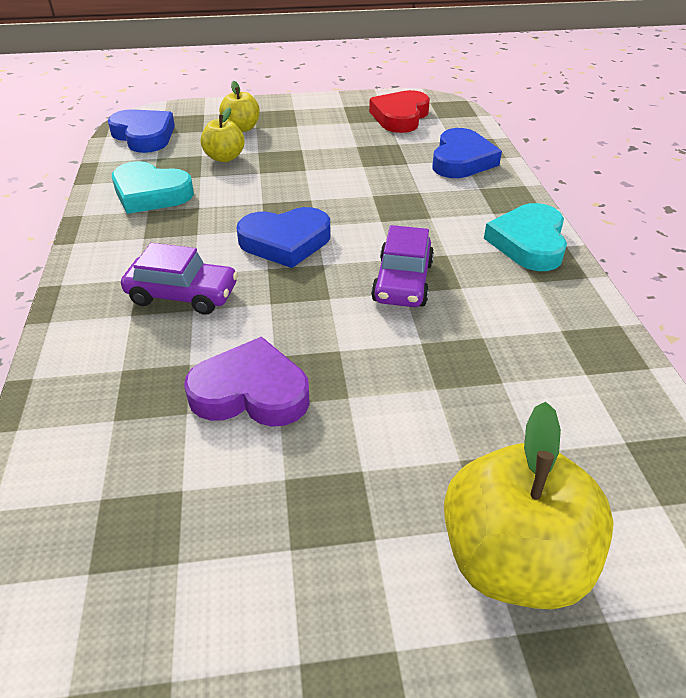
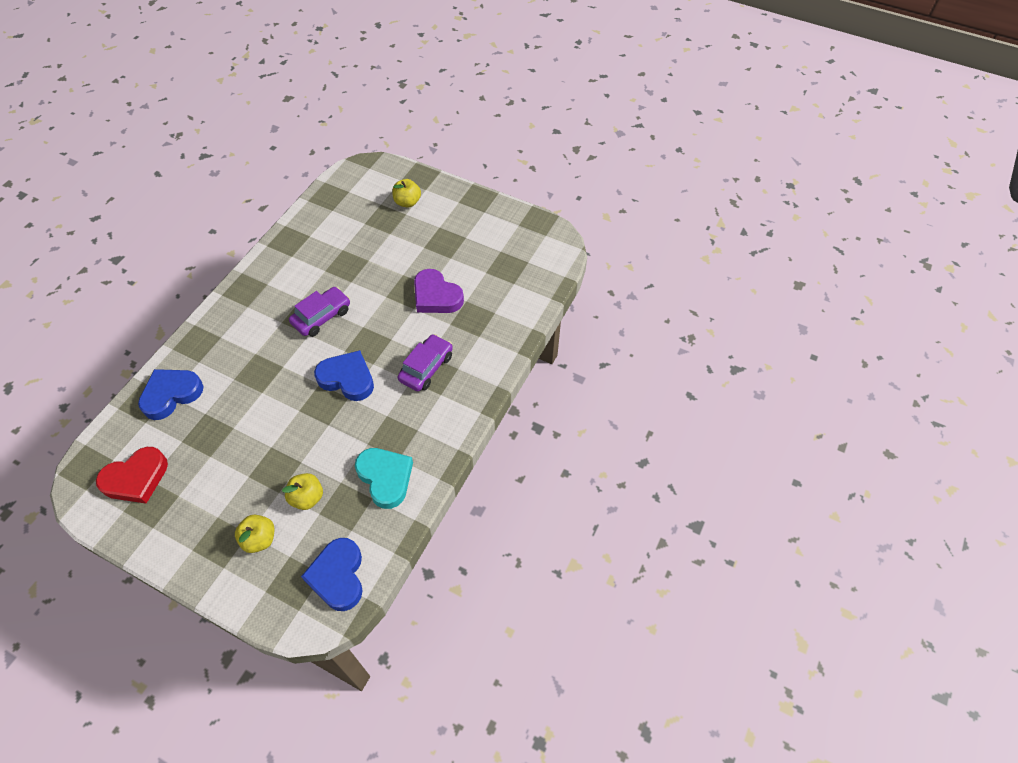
camera: 145 degrees left, 15 degrees up
purple car [121,243,238,315] -> purple car turned 75 degrees clockwise [398,334,453,391]
yellow apple [444,402,614,609] -> yellow apple [392,179,421,207], size x0.55
turquoise heart [484,203,567,271] -> none

